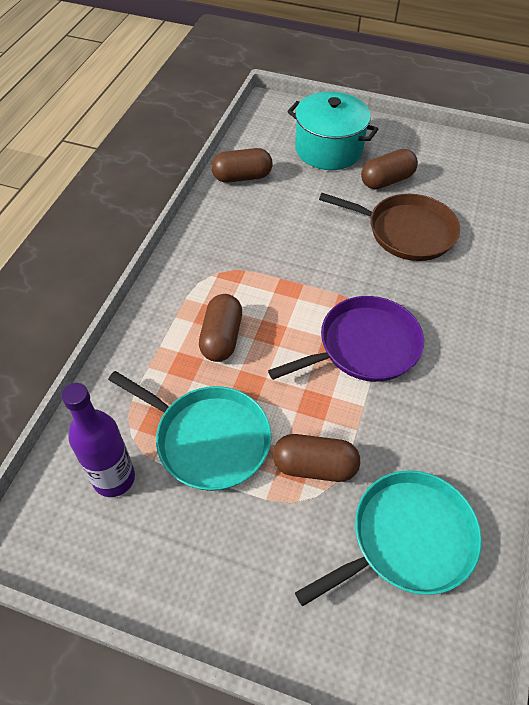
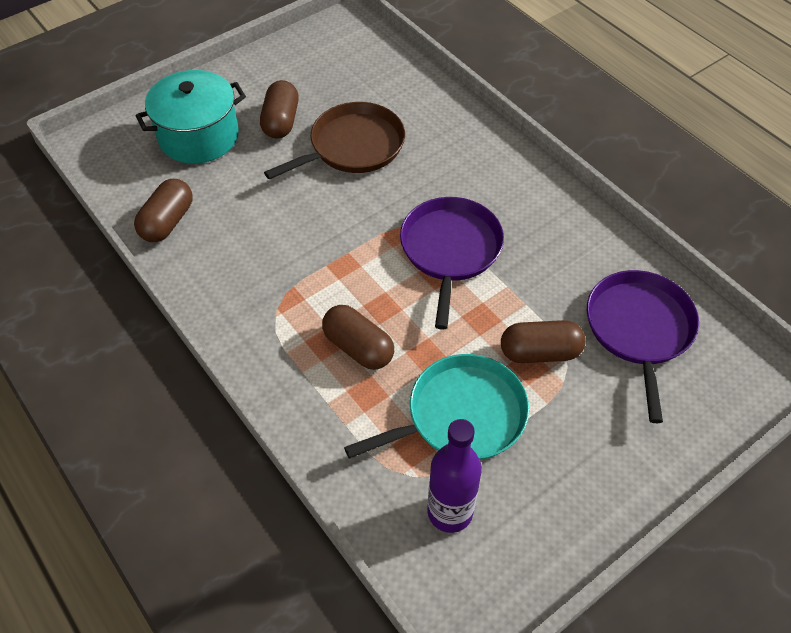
camera: 55 degrees left, 0 degrees up
brown capsule [273,434,360,482] -> brown capsule turned 45 degrees clockwise [501,320,586,363]
turquoise pan [295,470,482,606] -> purple pan [587,270,699,423]

